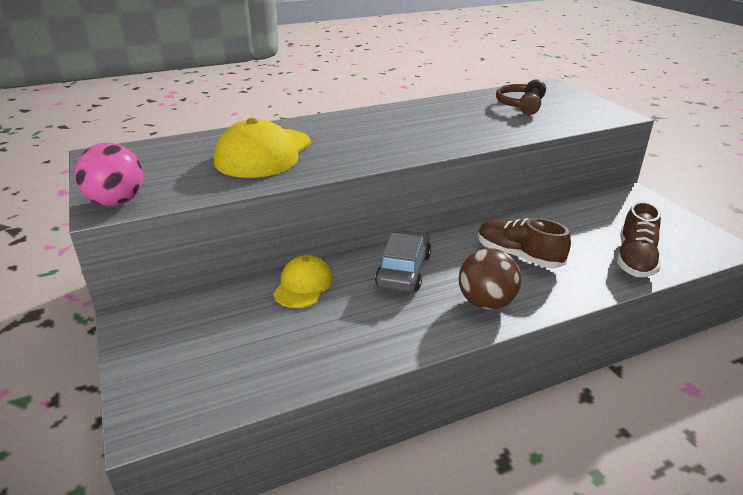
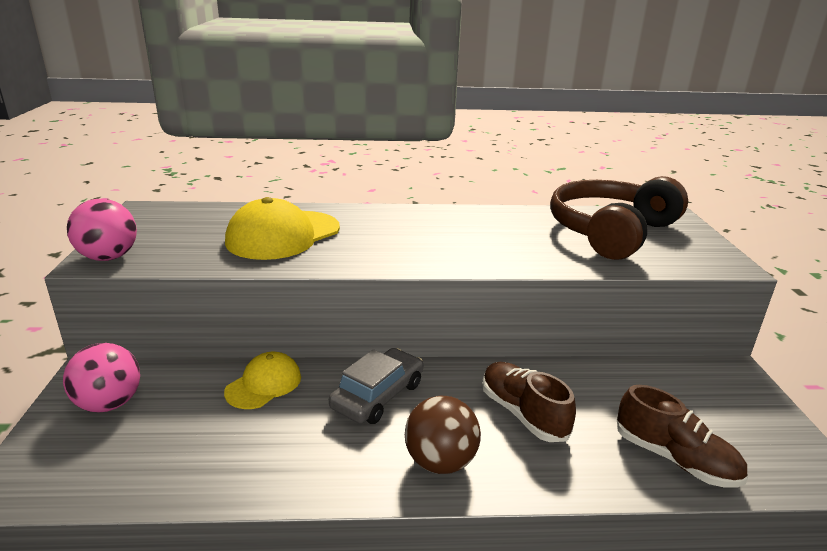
camera: 20 degrees right, 5 degrees down
brown headphones [496,79,546,115] -> brown headphones [550,176,688,260], size x2.01
brown shoe [617,201,661,277] -> brown shoe turned 90 degrees counterclockwise [617,385,748,488]
none -> pink ball [63,343,140,413]

